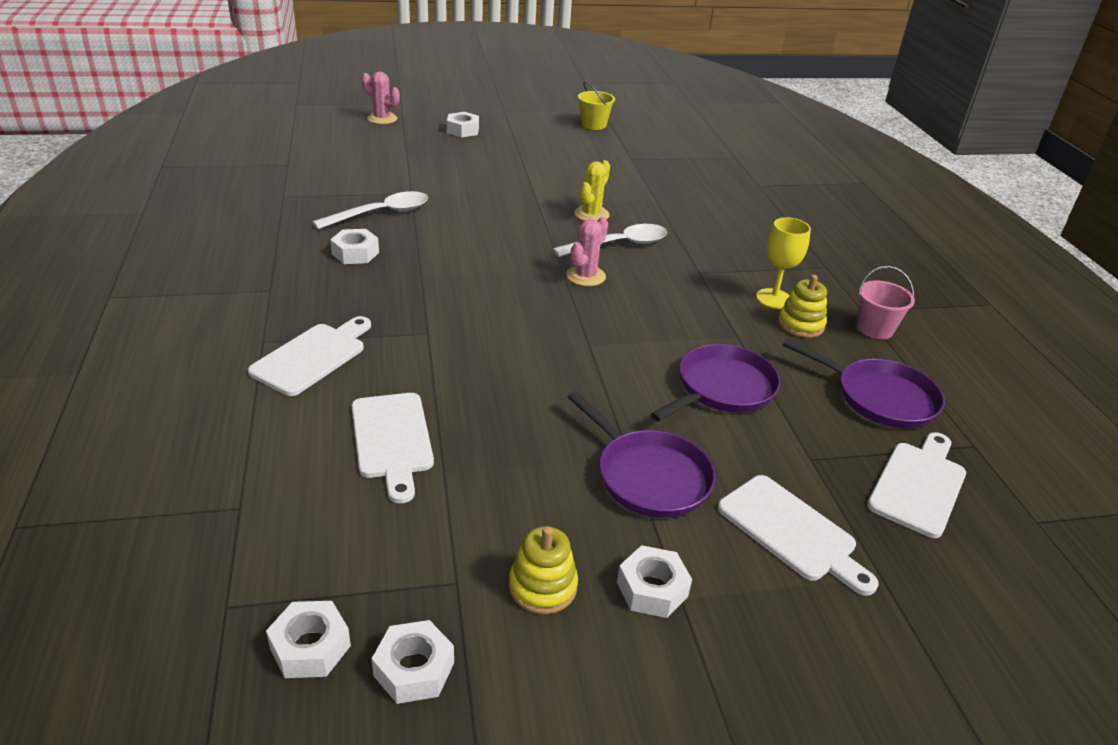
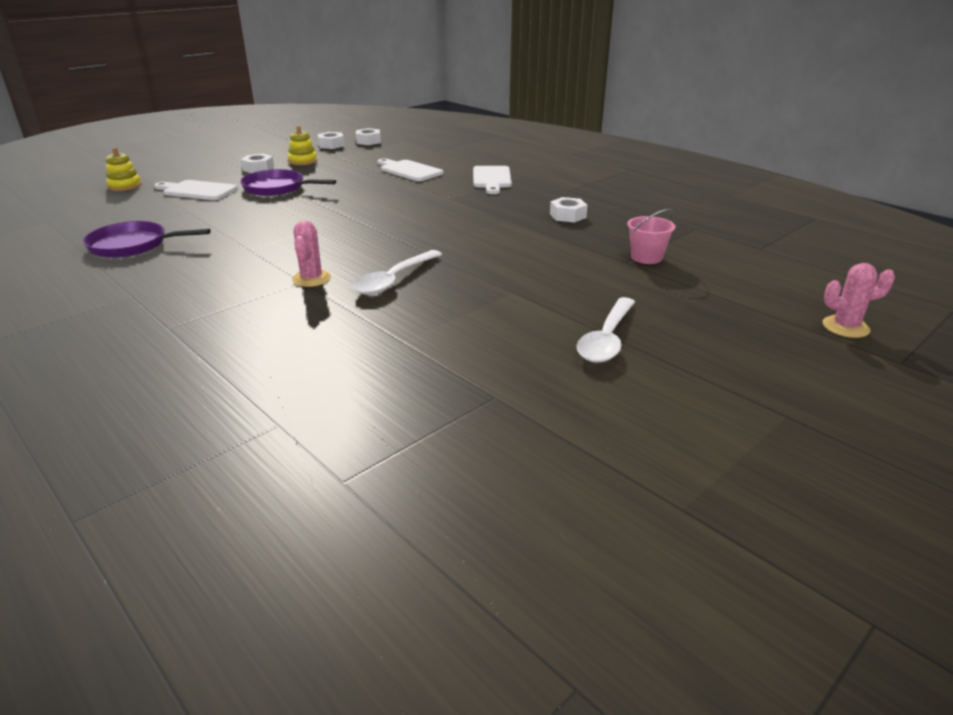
camera: 150 degrees right, 5 degrees down
white spoon [313,191,428,229] -> white spoon moved to [577,297,635,363]
white nut [447,112,479,137] -> none
pink cactus [566,217,608,286] -> pink cactus moved to [292,220,331,287]
yellow cactus [574,160,610,221] -> none
yellow bucket [578,81,615,130] -> none
purple pan [651,344,781,421] -> none
yellow goblet [756,217,811,309] -> none
yellow stacking toy [778,275,827,338] -> yellow stacking toy moved to [106,147,142,191]
pink bucket [857,266,915,339] -> pink bucket moved to [627,209,675,264]
white cutting board [867,432,966,538] -> none

